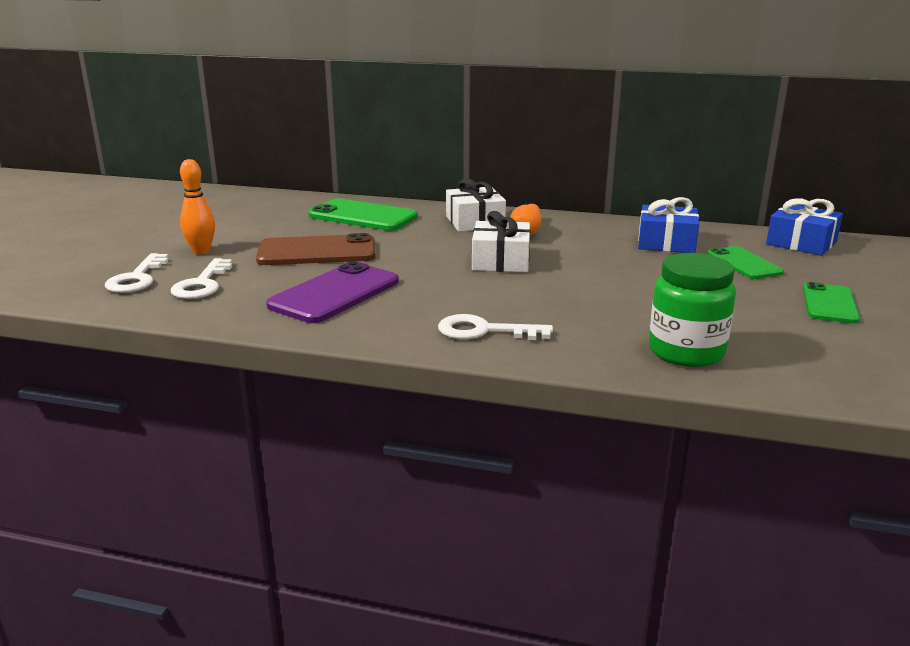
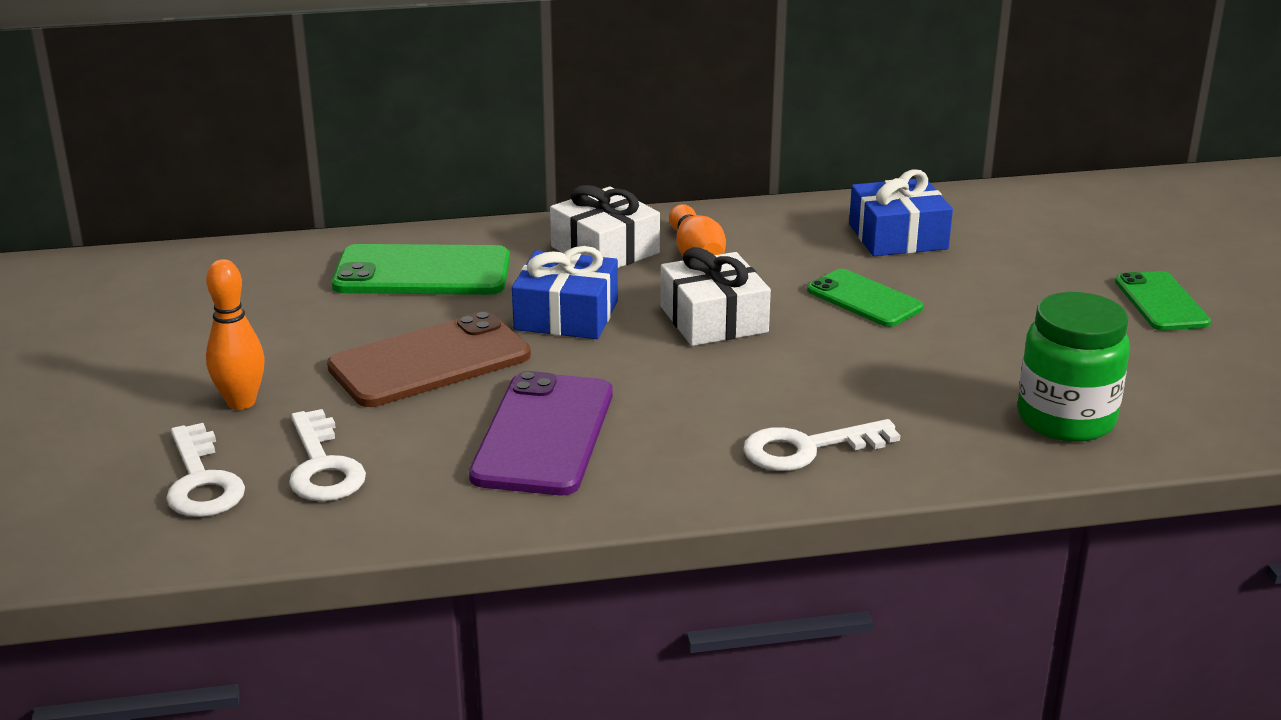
camera: 25 degrees left, 5 degrees up
green phone [708,246,784,279] -> green phone moved to [807,269,923,327]
blue gift [766,198,843,256] -> blue gift moved to [512,246,618,339]

